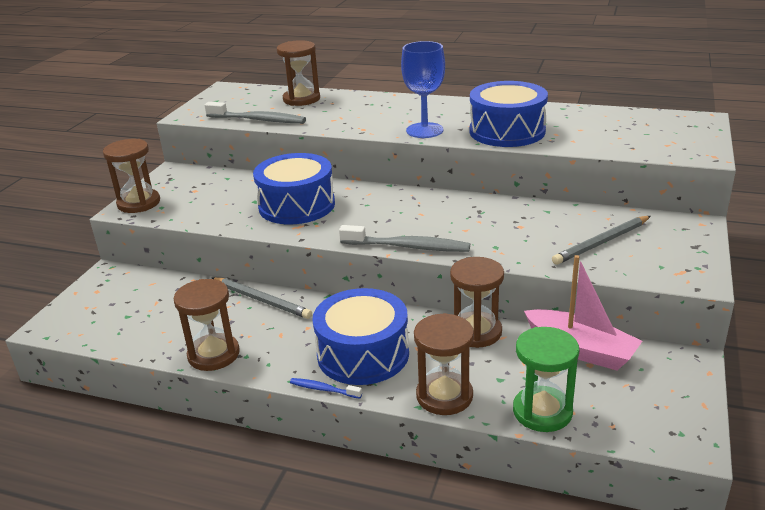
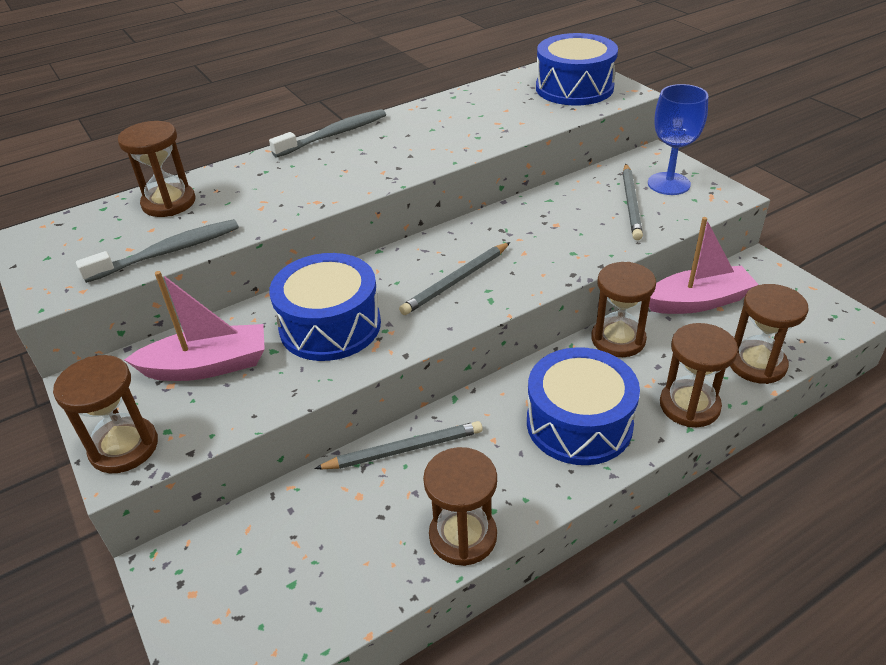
camera: 50 degrees left, 10 degrees up
blue toothbrush [290,378,362,399] -> none
grey toothbrush [339,225,470,252] -> grey toothbrush moved to [269,109,386,158]
blue goblet [401,41,445,138] -> blue goblet moved to [648,84,708,195]
blue drum [469,81,548,147] -> blue drum moved to [536,33,618,105]
green hourglass [513,327,579,432] -> brown hourglass [730,284,808,384]
none -> pink boat [124,271,265,381]
none -> grey pencil [399,242,510,315]

